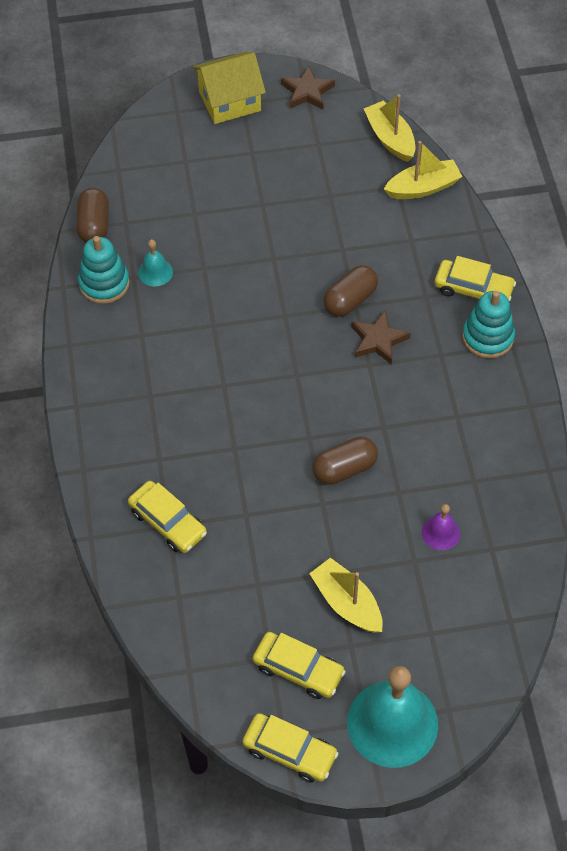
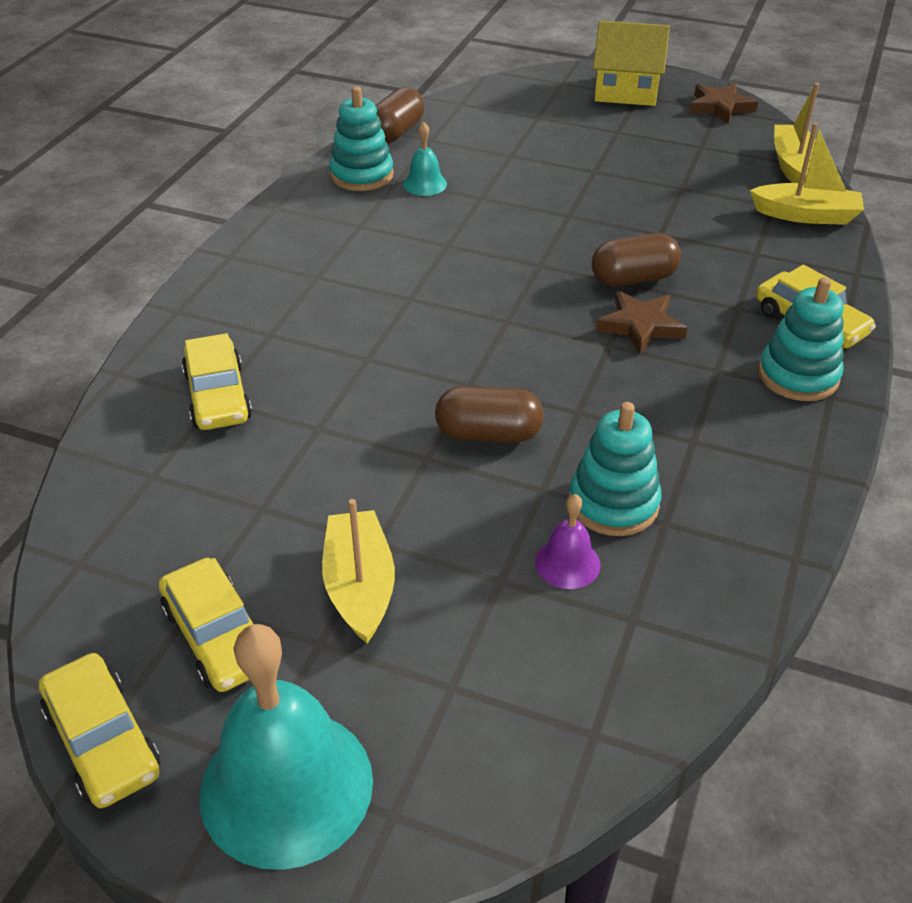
camera: 30 degrees right, 15 degrees down
none -> turquoise stacking toy [569,402,662,536]

